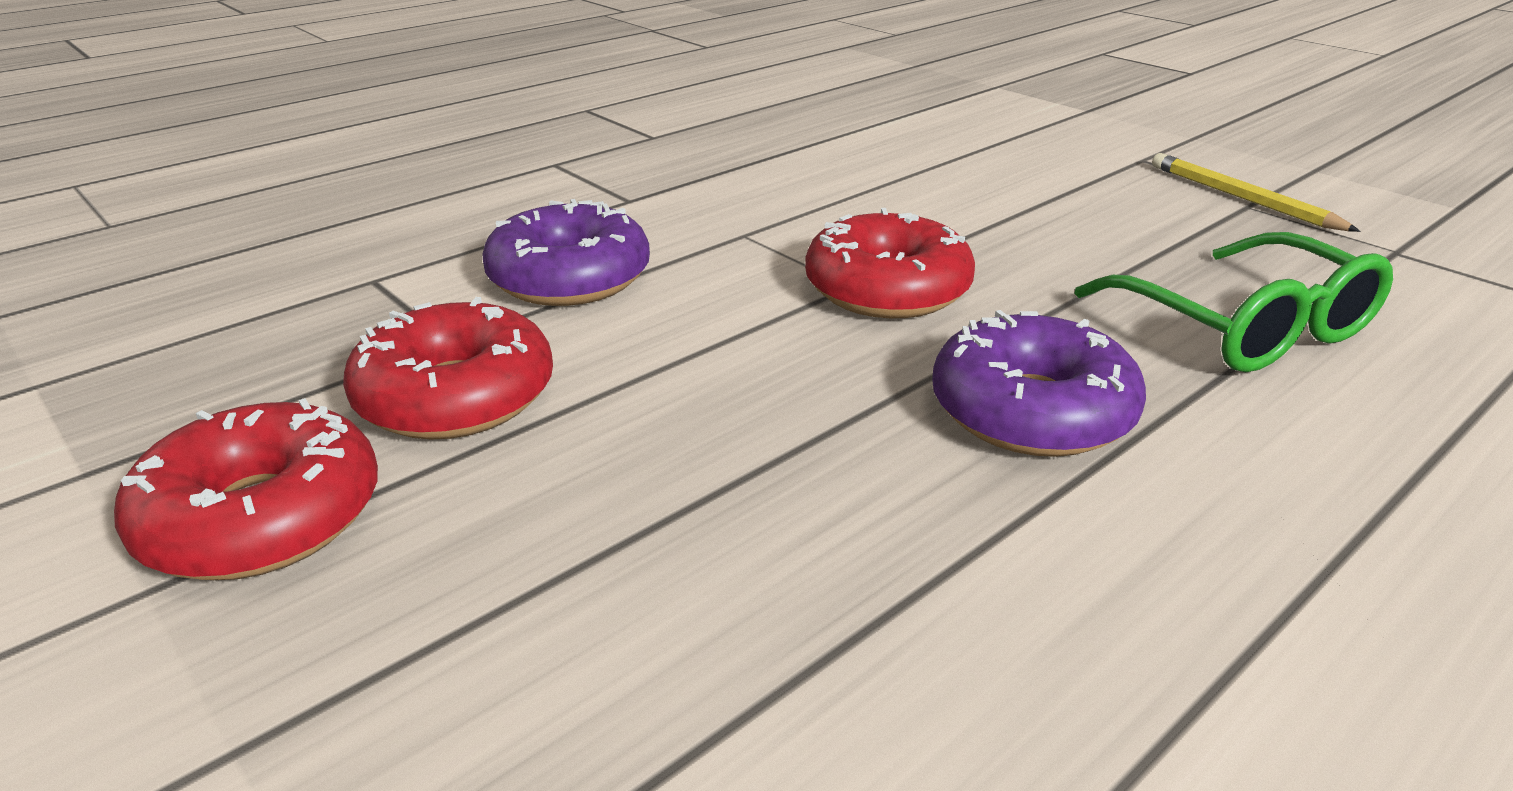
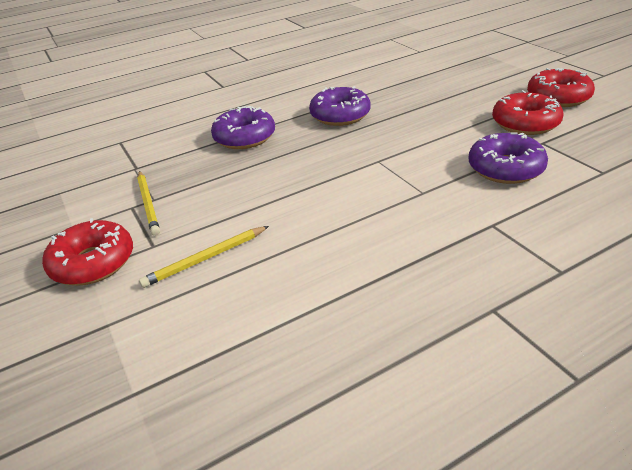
camera: 165 degrees left, 5 degrees up
red donut [805,208,975,318] -> red donut moved to [42,218,133,285]
green glasses [1074,232,1393,372] -> purple donut [211,106,275,149]
none -> yellow pencil [139,226,269,288]

